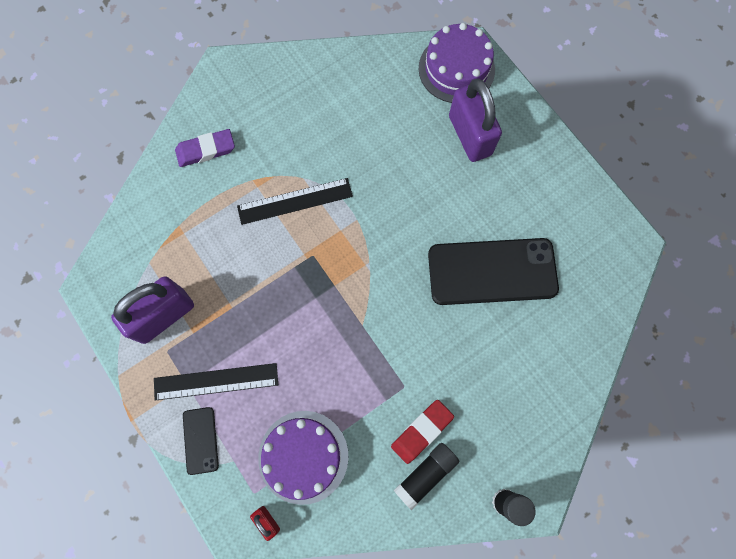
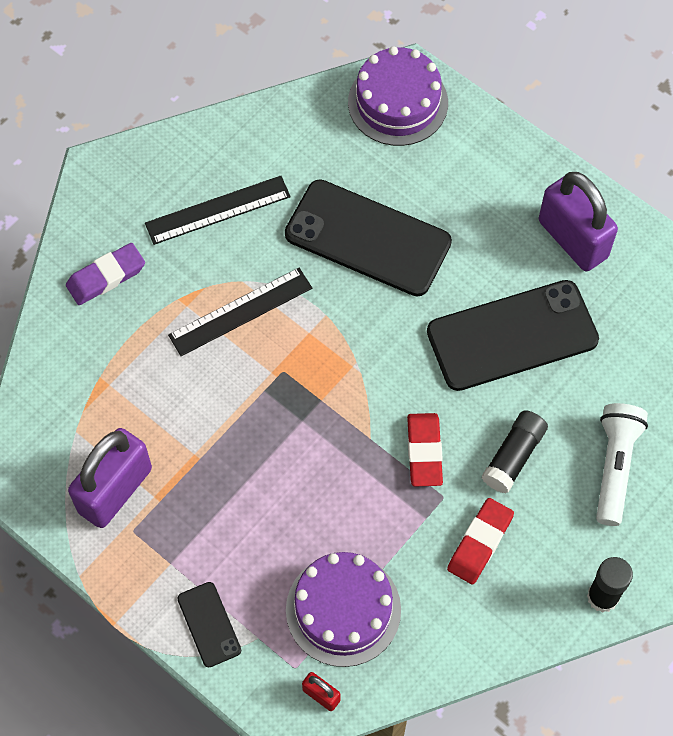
camera: 15 degrees left, 10 degrees down
black ruler [154,363,278,401] -> black ruler moved to [145,176,291,245]
black glue stick [394,443,459,511] -> black glue stick moved to [482,410,548,493]
purple padlock [449,79,502,162] -> purple padlock moved to [539,172,618,271]
none -> black phone [285,179,452,296]
none -> red eraser [407,413,443,486]
none -> white flashlight [596,403,648,526]

